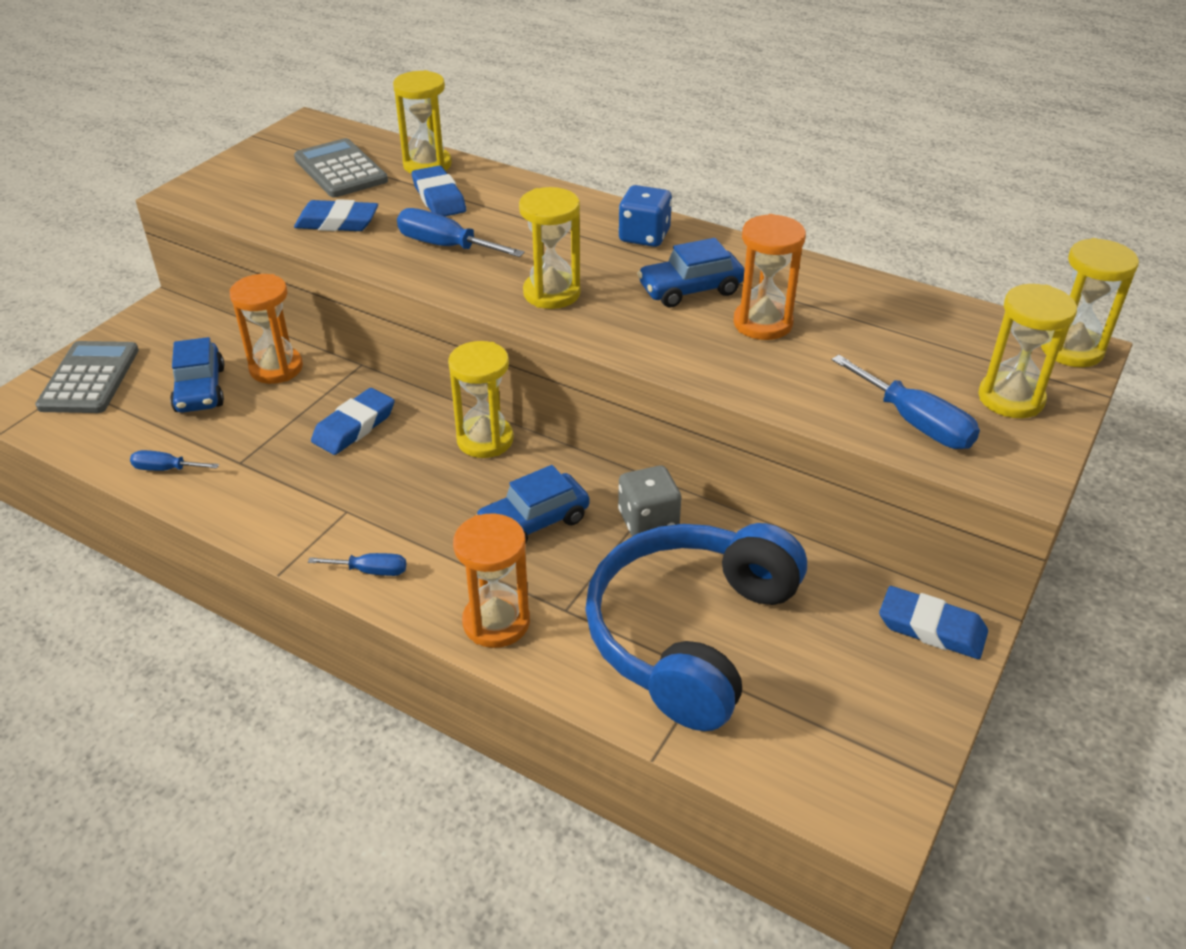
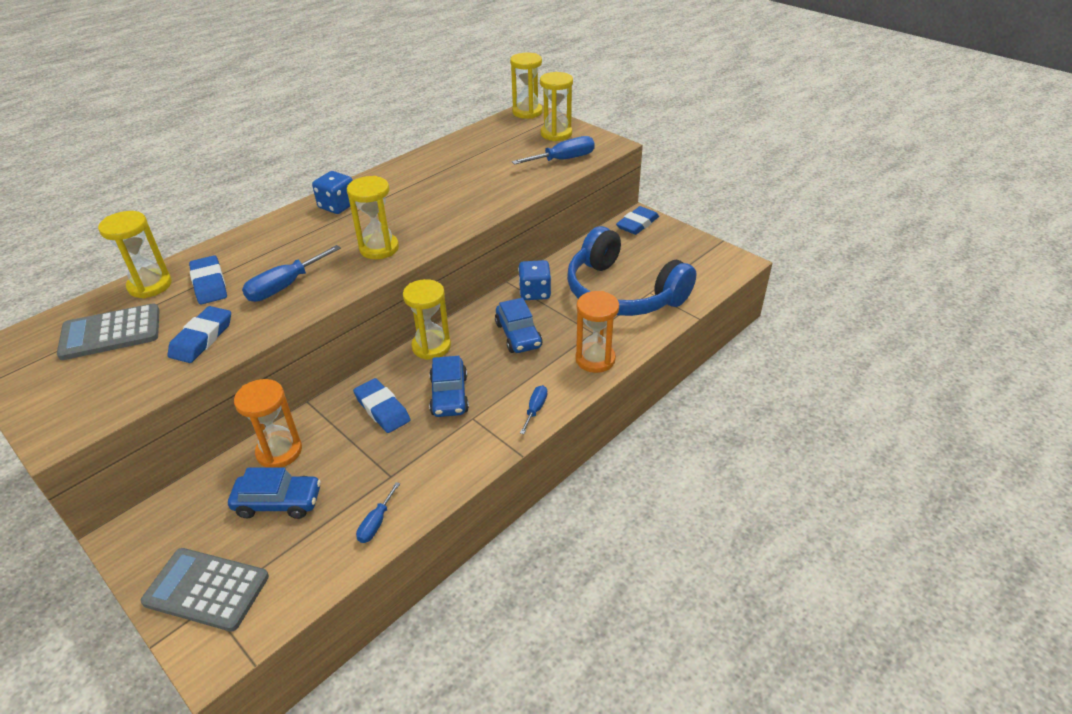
camera: 75 degrees left, 0 degrees up
blue eraser [412,166,466,216] -> blue eraser turned 75 degrees clockwise [189,255,227,305]
grey dice [618,466,681,536] -> blue dice [518,260,551,300]
blue car [637,238,745,307] -> blue car moved to [429,356,469,417]
orange hourglass [733,214,806,340] -> none

